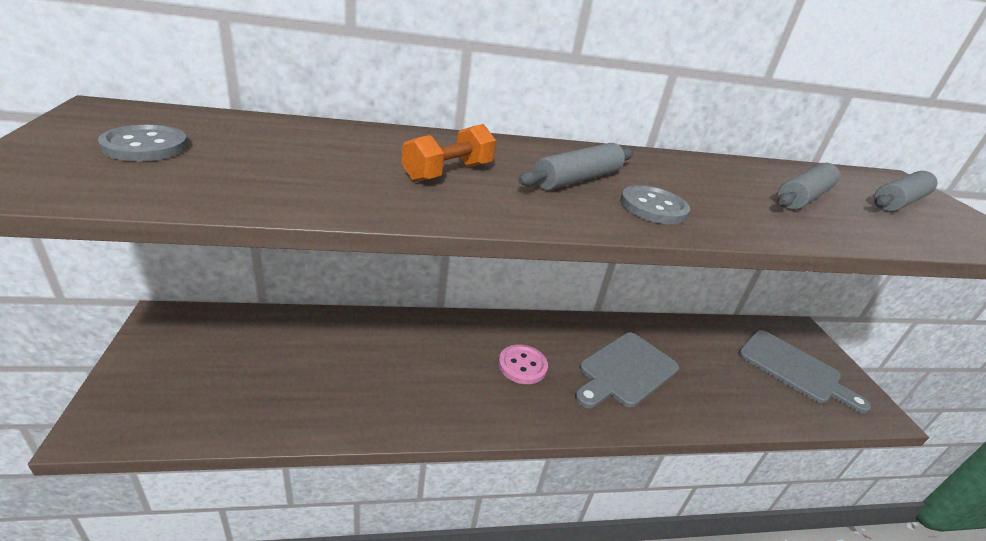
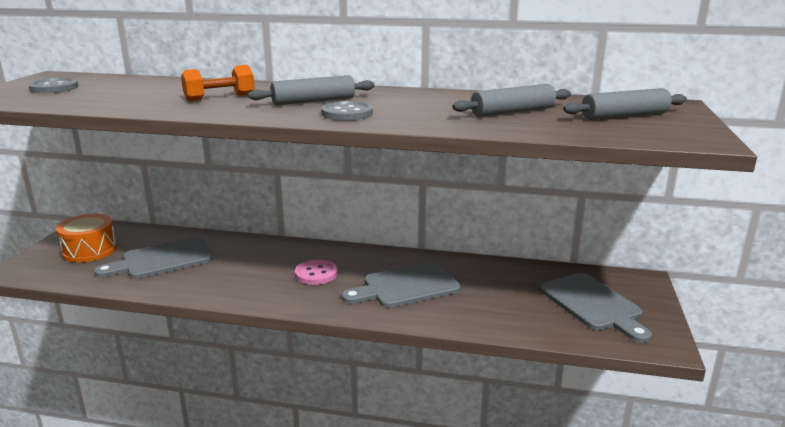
camera: 25 degrees right, 10 degrees down
none -> orange drum [56,214,117,262]
none -> grey cutting board [94,237,212,279]

